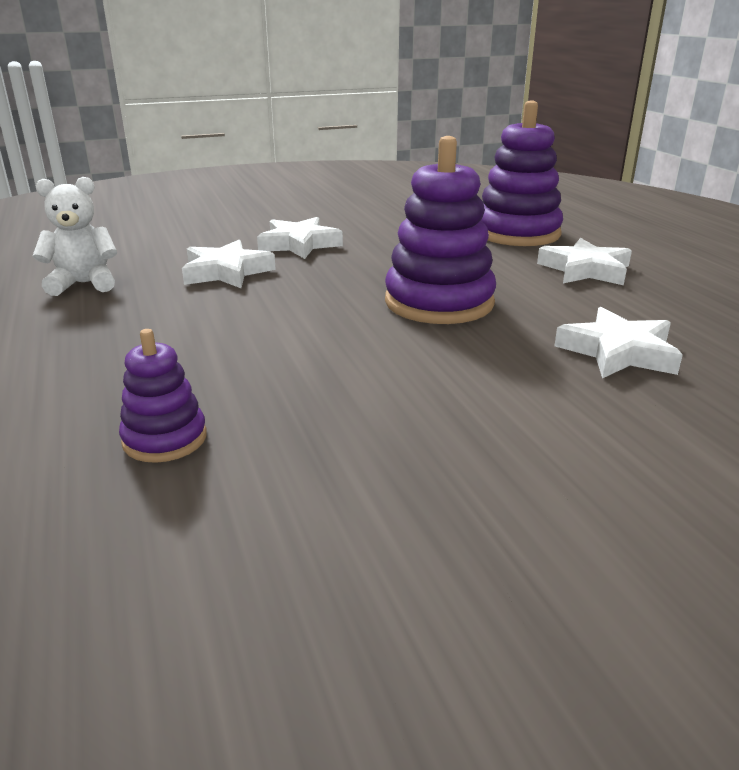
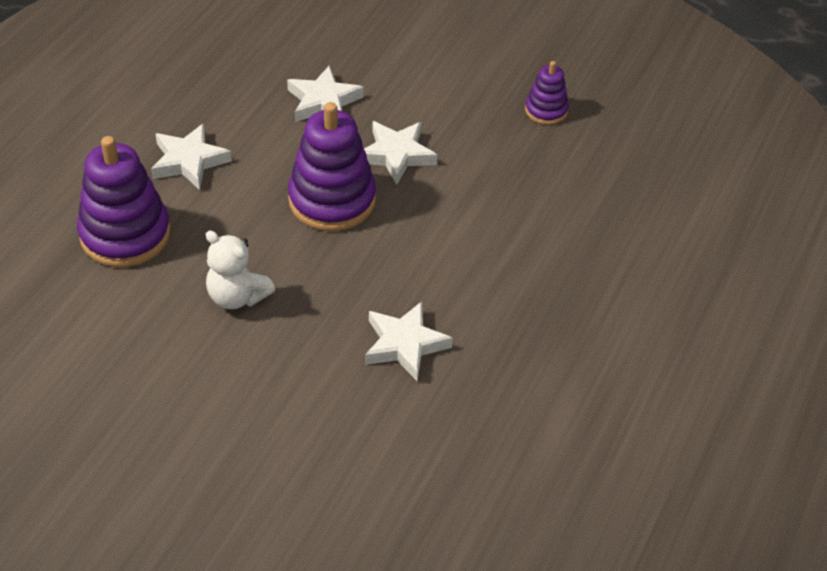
camera: 135 degrees left, 20 degrees up
white teddy bear [33,177,117,296] -> white teddy bear moved to [206,230,275,309]
purple stacking toy [119,329,207,463] -> purple stacking toy moved to [525,61,569,125]
white star [257,217,343,259] -> white star moved to [364,121,437,185]

